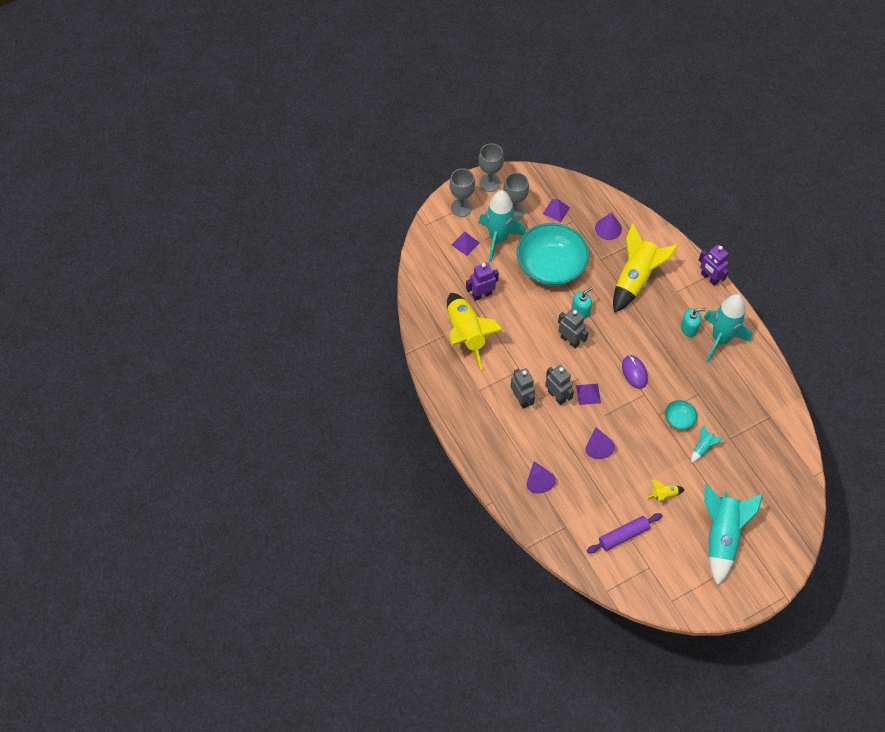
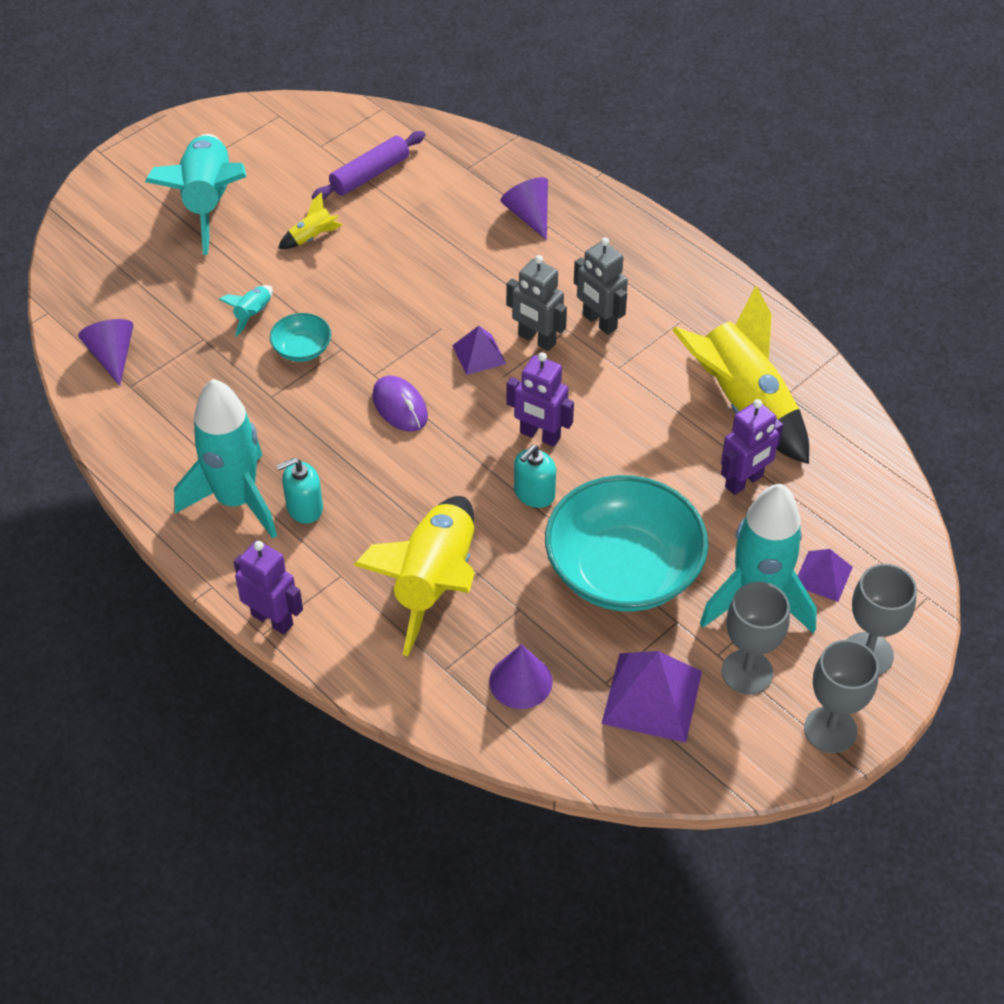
camera: 165 degrees right, 10 degrees down
purple pyramid [543,199,570,222] -> purple pyramid [601,651,702,743], size x1.73
grey robot [558,308,589,348] -> purple robot [506,352,574,447]
purple cone [586,428,615,459] -> purple cone moved to [78,319,134,386]

